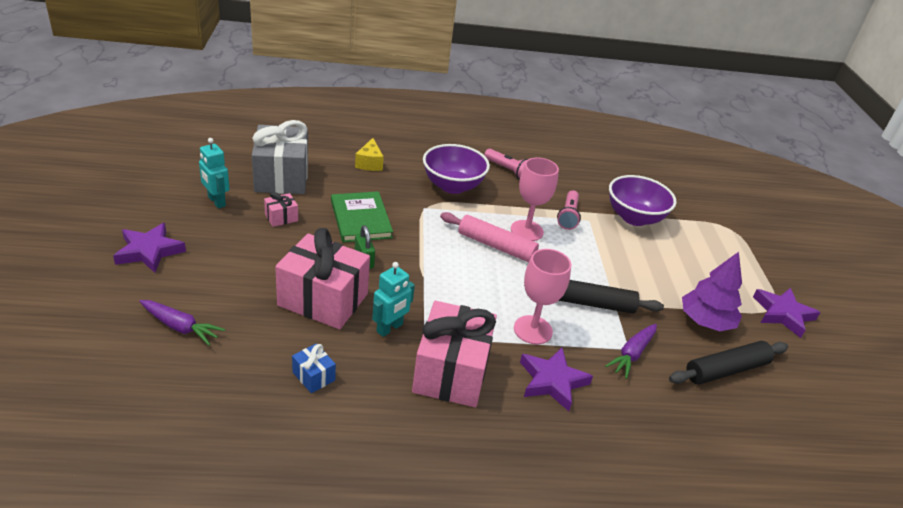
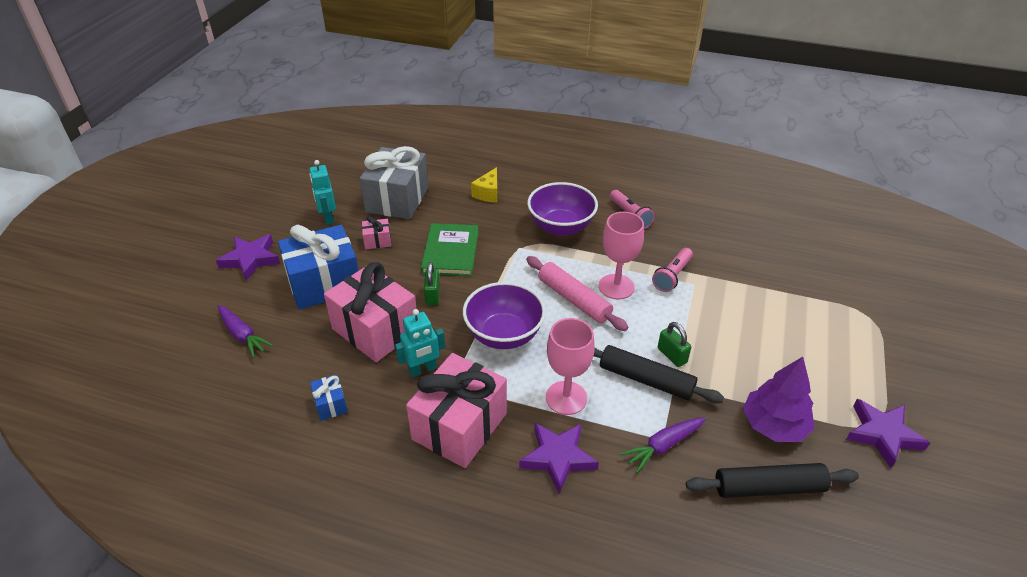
camera: 25 degrees right, 5 degrees up
purple bowl [609,175,677,226] -> purple bowl moved to [463,282,546,349]
none -> blue gift [278,225,359,309]
none -> green padlock [658,322,691,367]

